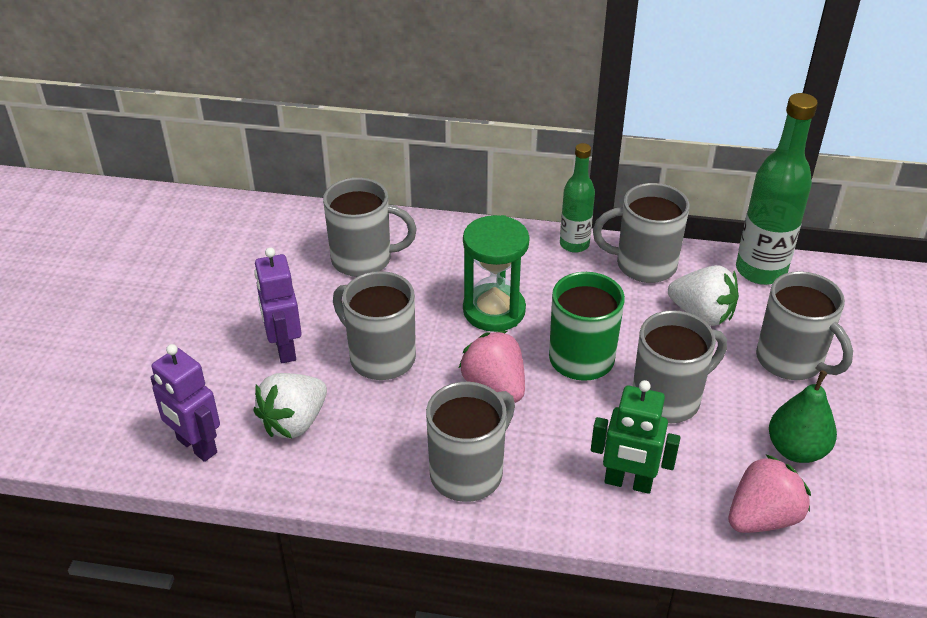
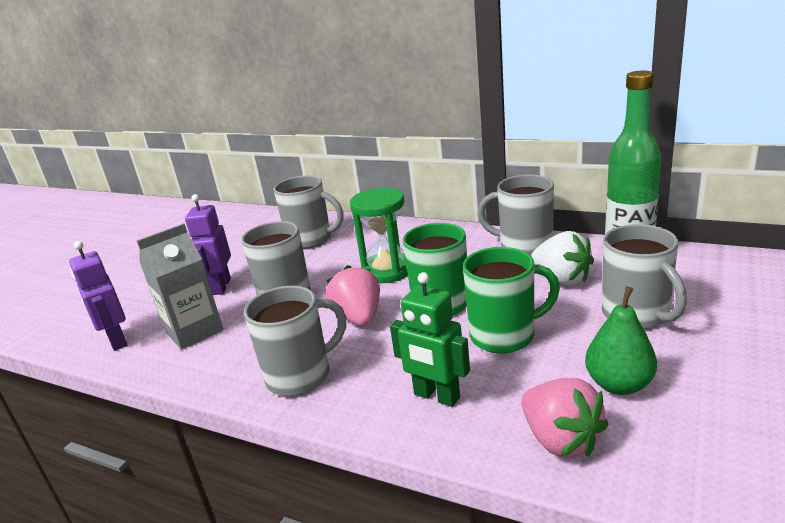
camera: 20 degrees right, 15 degrees down
white strawberry [254,373,327,439] -> grey carton [136,223,223,349]
green bottle [560,143,595,253] -> none
grey mug [633,310,727,423] -> green mug [463,247,560,354]
pink strawberry [729,454,811,533] -> pink strawberry turned 75 degrees clockwise [521,378,609,458]

